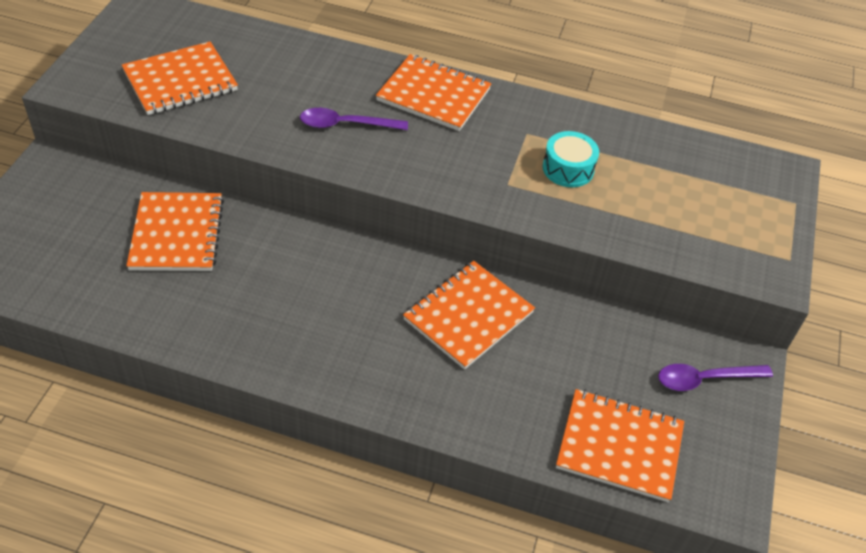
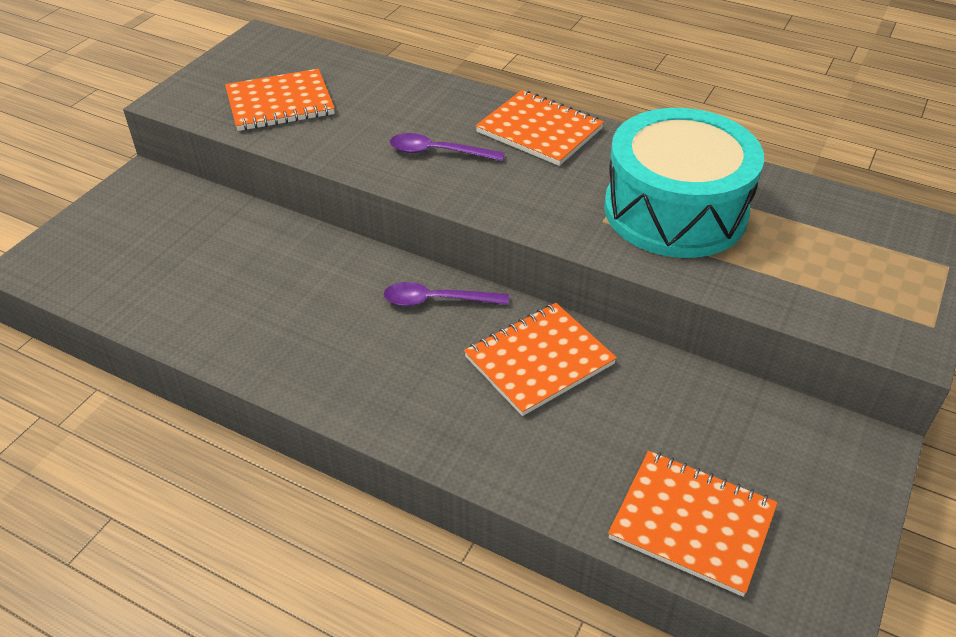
camera: 15 degrees right, 5 degrees down
orange notebook [126,192,224,271] -> none
turquoise drum [543,131,599,187] -> turquoise drum [604,108,764,258], size x2.42
purple spoon [658,364,773,391] -> purple spoon moved to [384,282,509,306]

